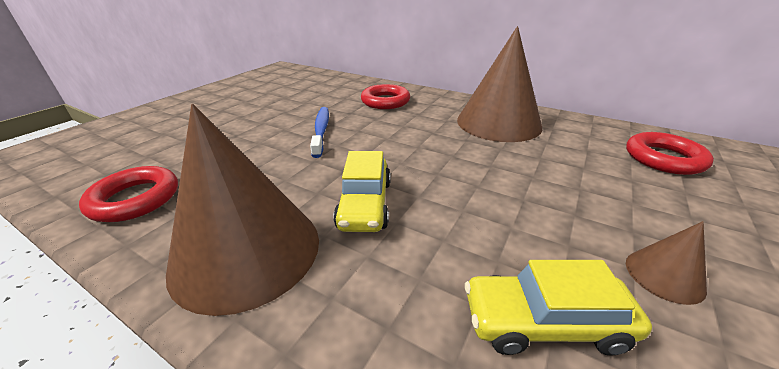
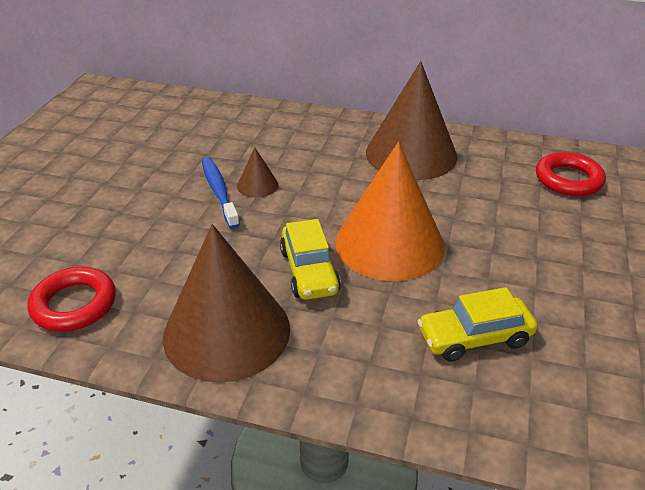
camera: 15 degrees left, 5 degrees up
red ring [361,84,410,109] -> none
brown cone [626,221,707,305] -> brown cone moved to [237,147,278,198]
none -> orange cone [336,142,445,281]

